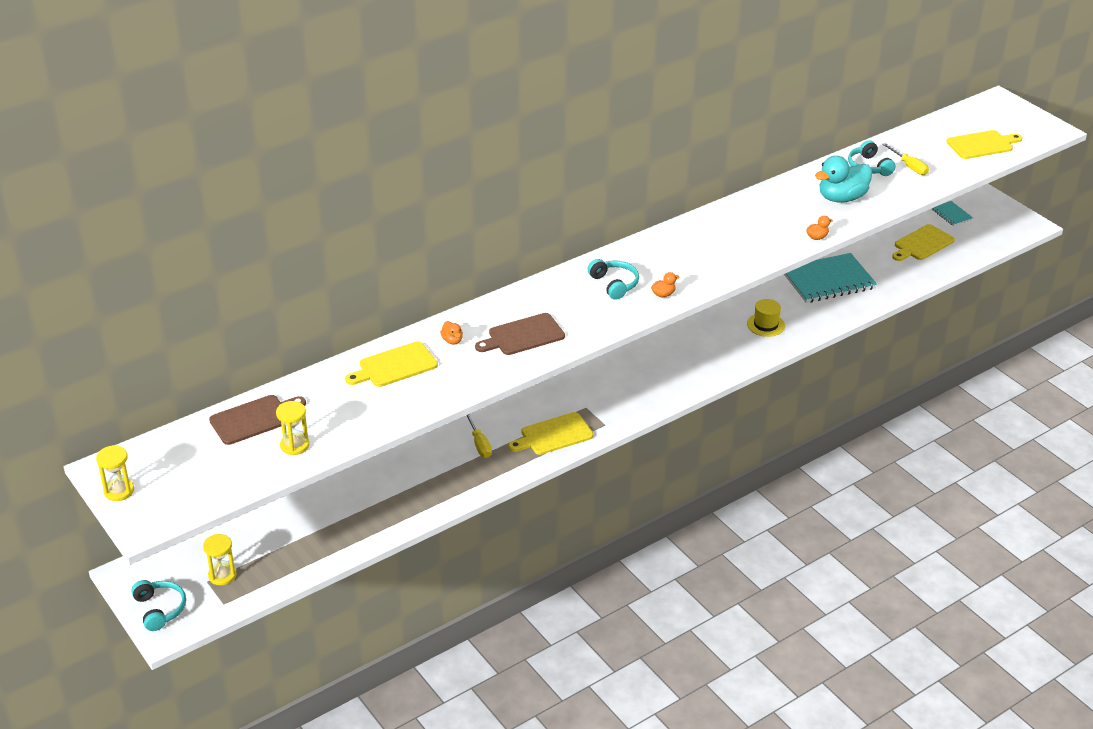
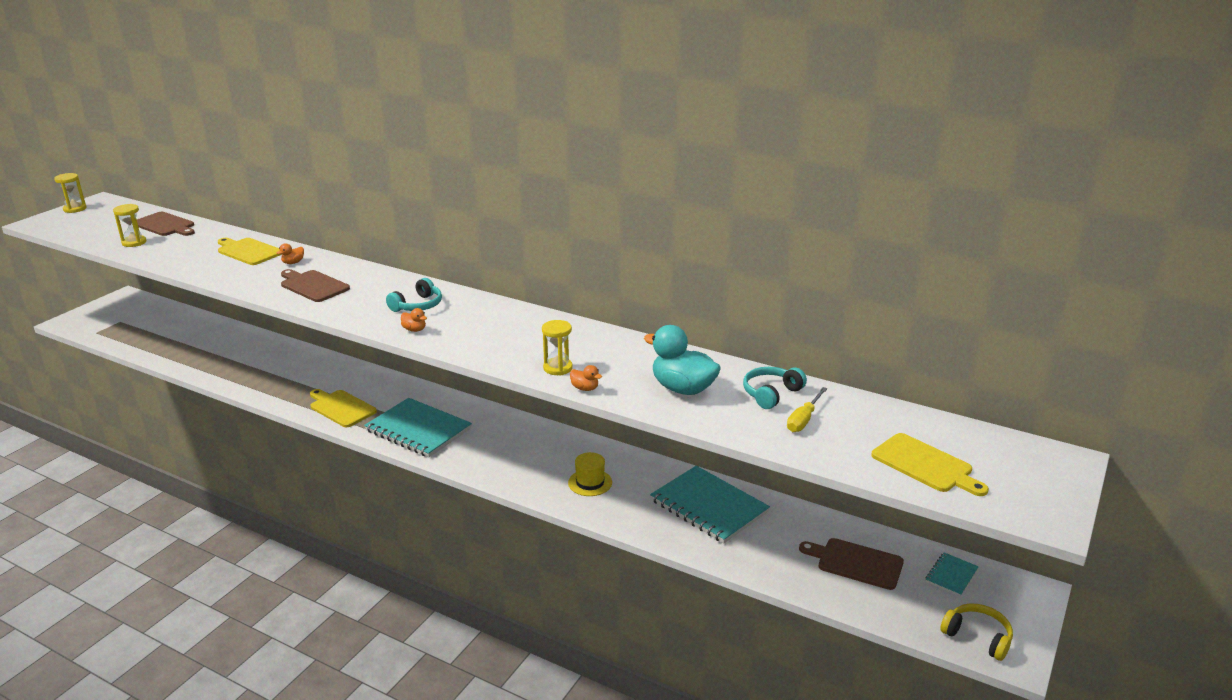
camera: 65 degrees right, 10 degrees down
turquoise headphones [131,580,186,631] -> none
yellow hourglass [203,534,236,585] -> yellow hourglass moved to [542,320,573,375]
yellow screwdriver [467,414,492,458] -> none
yellow cutting board [892,224,955,261] -> brown cutting board [799,538,904,590]
none -> turquoise notebook [364,398,472,457]
none -> yellow headphones [940,604,1013,661]

